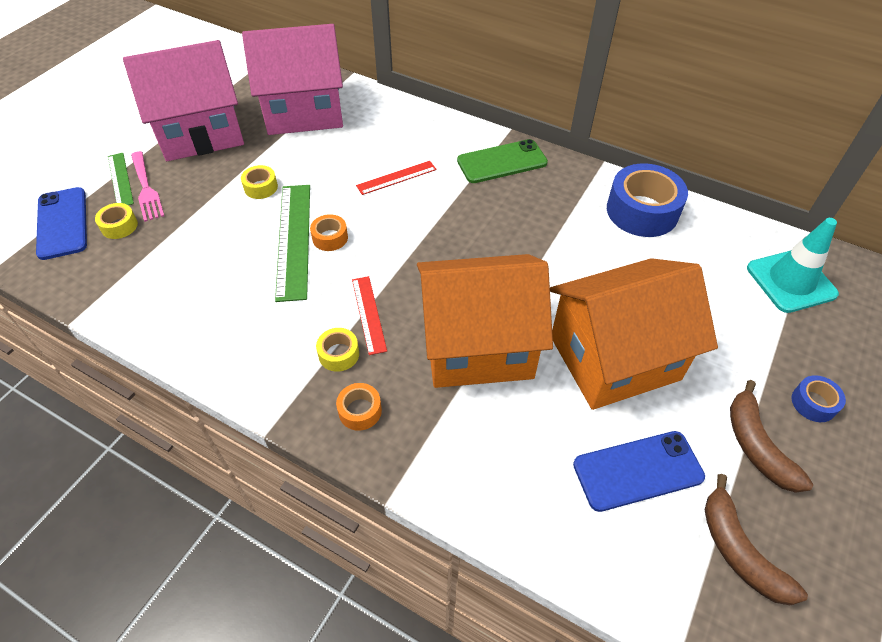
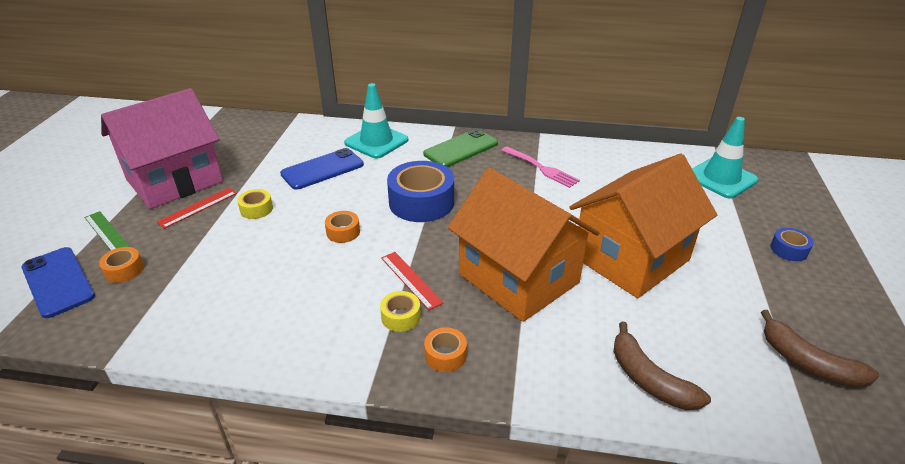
camera: 20 degrees left, 15 degrees down
yellow tape [95,203,138,239] -> orange tape [99,247,144,283]
pink fork [131,151,164,222] -> pink fork moved to [501,147,580,188]
pink house [242,24,343,135] -> none
green ruler [275,185,310,302] -> none
red ruler [356,161,437,195] -> red ruler moved to [157,188,237,229]
orange house [417,254,553,388] -> orange house turned 75 degrees clockwise [448,168,600,322]
blue phone [573,431,705,512] -> blue phone moved to [280,148,364,190]
blue tape [607,164,688,237] -> blue tape moved to [387,161,454,222]
brown banana [730,380,813,493] -> brown banana moved to [614,322,711,410]
none -> turquoise traffic cone [344,83,408,159]

